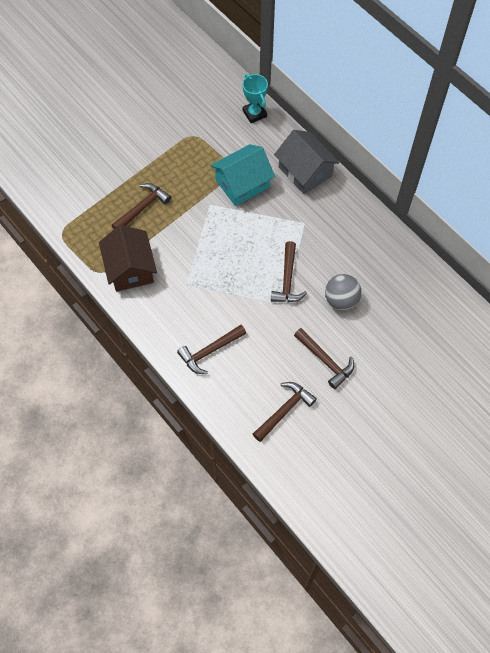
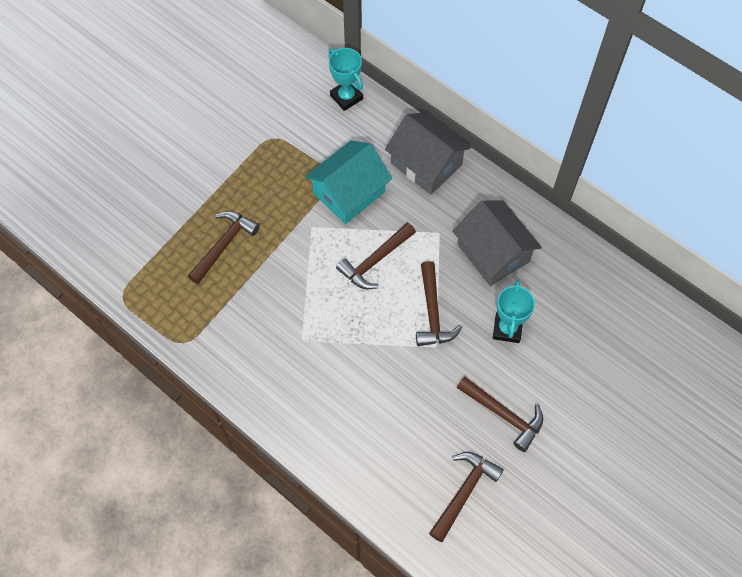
camera: 10 degrees left, 0 degrees up
brown house [99,225,157,292] -> none
brown hammer [177,325,246,374] -> brown hammer moved to [336,222,416,289]
grey ball [325,274,361,310] -> turquoise trophy [493,280,535,343]
none -> grey house [453,200,542,286]

